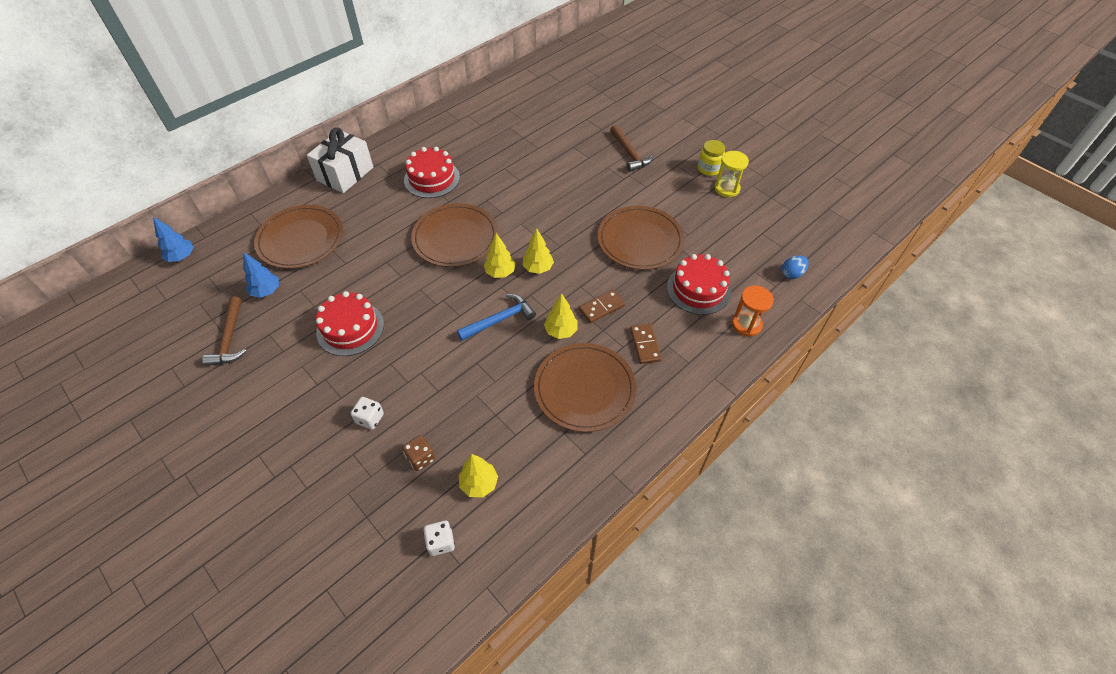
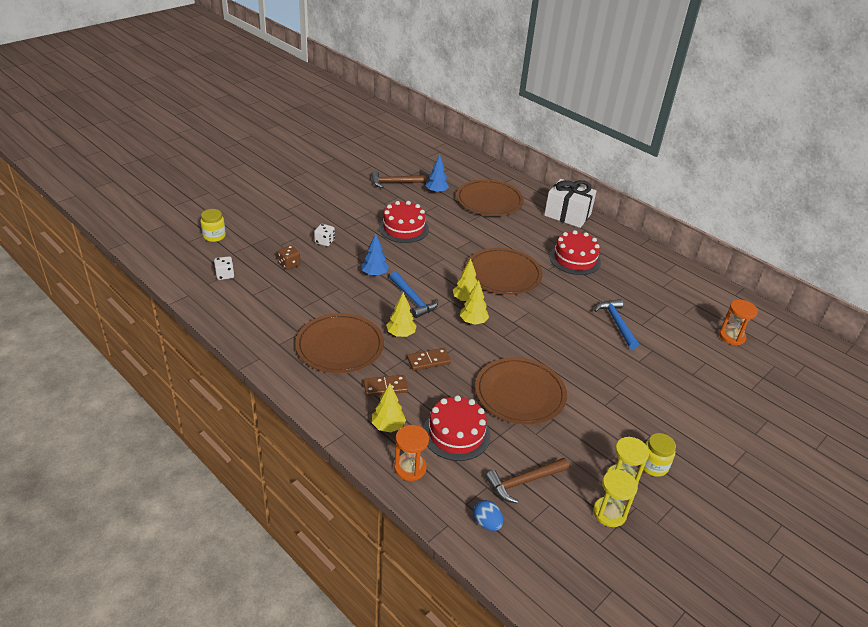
camera: 85 degrees right, 15 degrees down
blue tree [153,217,193,262] -> blue tree moved to [362,233,389,276]
yellow tree [459,454,498,497] -> yellow tree moved to [372,384,406,432]
brown domino [579,290,625,323] -> brown domino turned 75 degrees counterclockwise [407,348,451,371]
brown hammer [610,125,654,172] -> brown hammer moved to [485,458,569,504]
none -> yellow jar [201,209,226,242]
none -> yellow hourglass [593,469,638,527]
none -> blue hammer [594,299,639,349]
none -> orange hourglass [719,300,758,345]

